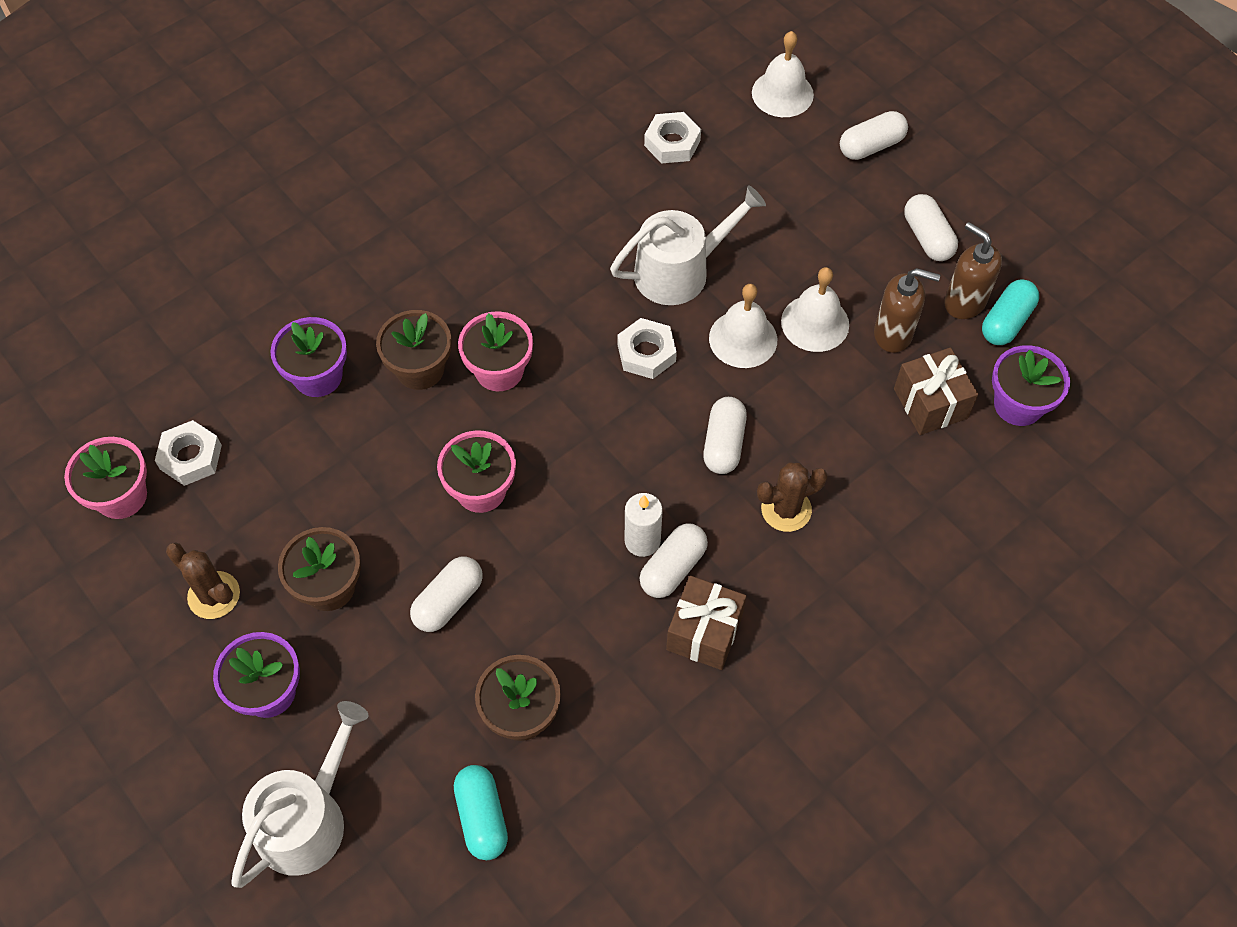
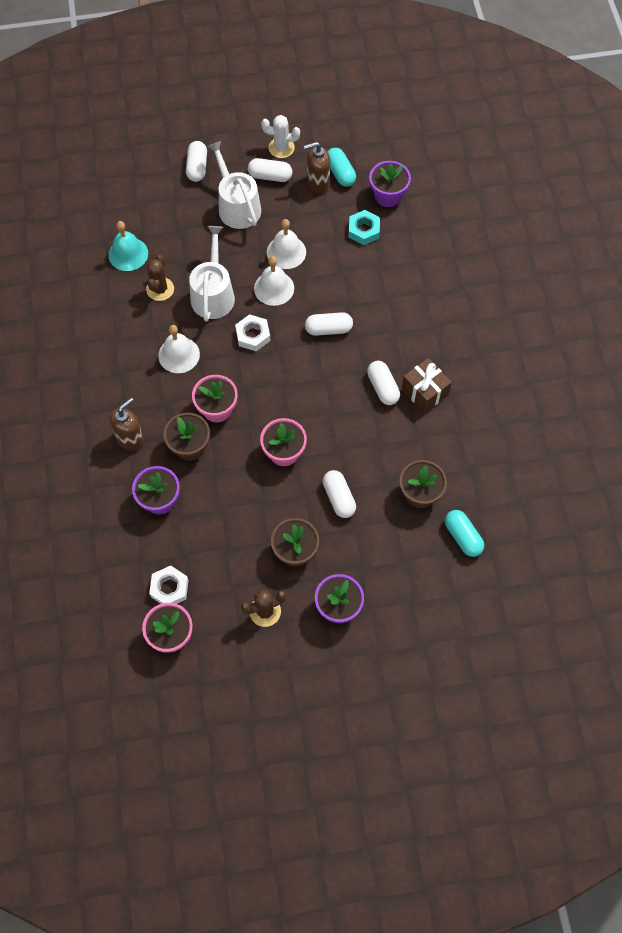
camera: 60 degrees left, 5 degrees up
white watering can [231,701,368,888] -> white watering can moved to [207,141,261,229]
turquoise capsule [454,765,508,860] -> turquoise capsule turned 45 degrees clockwise [445,510,484,557]
white candle [625,493,663,557] -> none
white nut [644,112,701,164] -> turquoise bell [108,221,148,271]
white capsule [703,397,747,474] -> white capsule turned 45 degrees counterclockwise [305,312,353,336]
white bell [752,31,814,117] -> white bell moved to [158,325,200,373]
brown cactus [757,462,828,532] -> brown cactus moved to [146,255,174,301]
brown soap dispenser [874,268,940,353] -> brown soap dispenser moved to [109,397,144,451]
brown gift [894,348,978,435] -> turquoise nut [349,210,380,245]
none -> white cactus [261,115,300,158]

